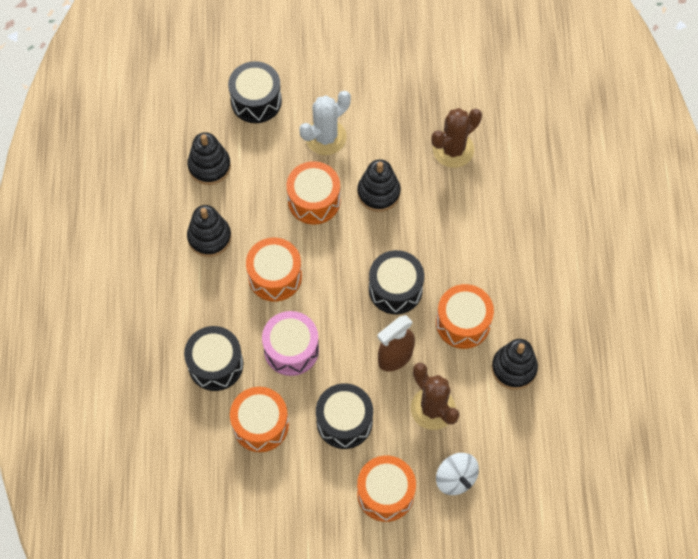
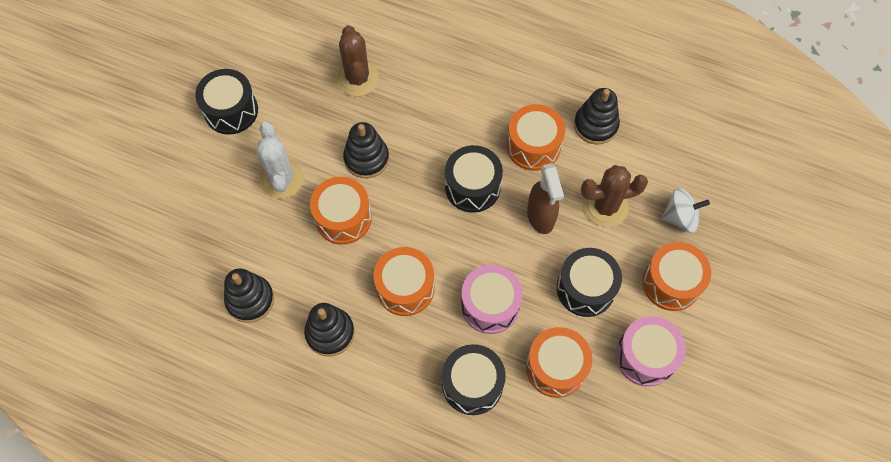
camera: 65 degrees left, 0 degrees up
black drum [228,61,282,123] -> black drum moved to [195,69,258,135]
none -> pink drum [615,316,686,387]

